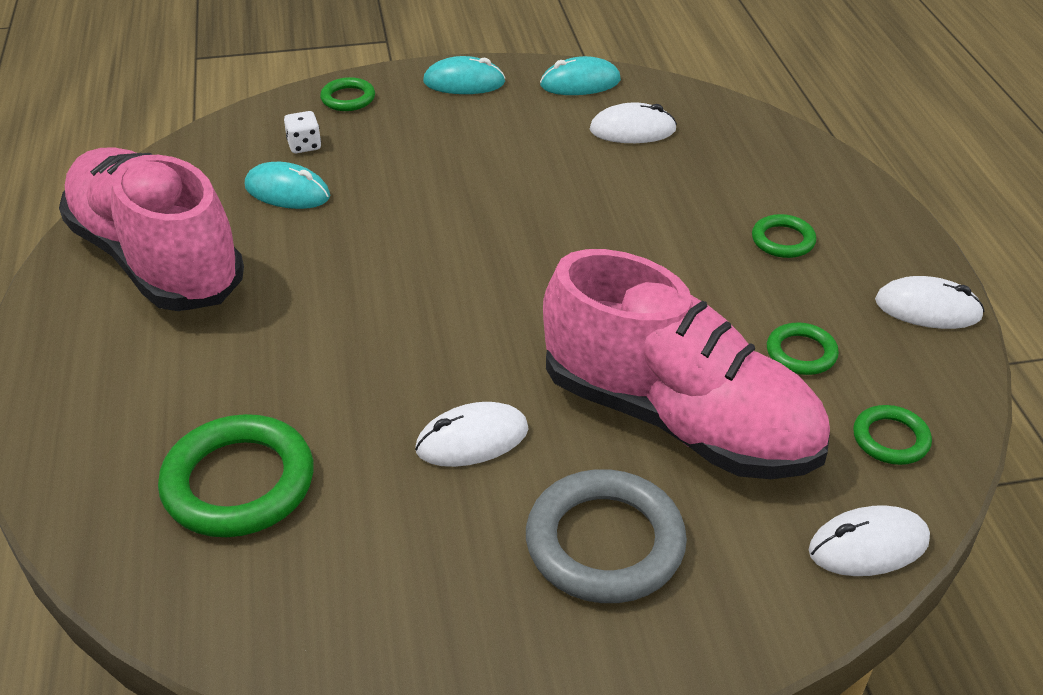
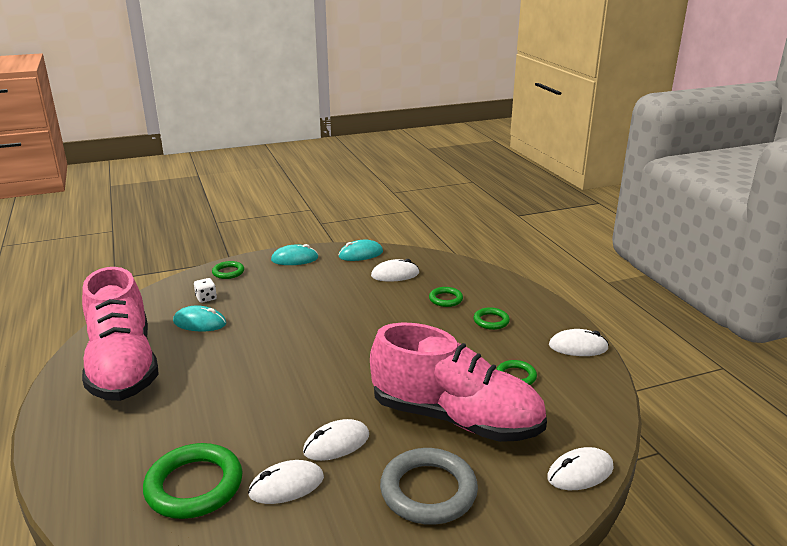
camera: 10 degrees left, 15 degrees down
pink shoe [59,147,244,311] -> pink shoe turned 150 degrees counterclockwise [82,267,159,401]
green ring [853,405,932,465] -> green ring moved to [429,287,463,307]
none -> white mouse [248,460,324,504]

